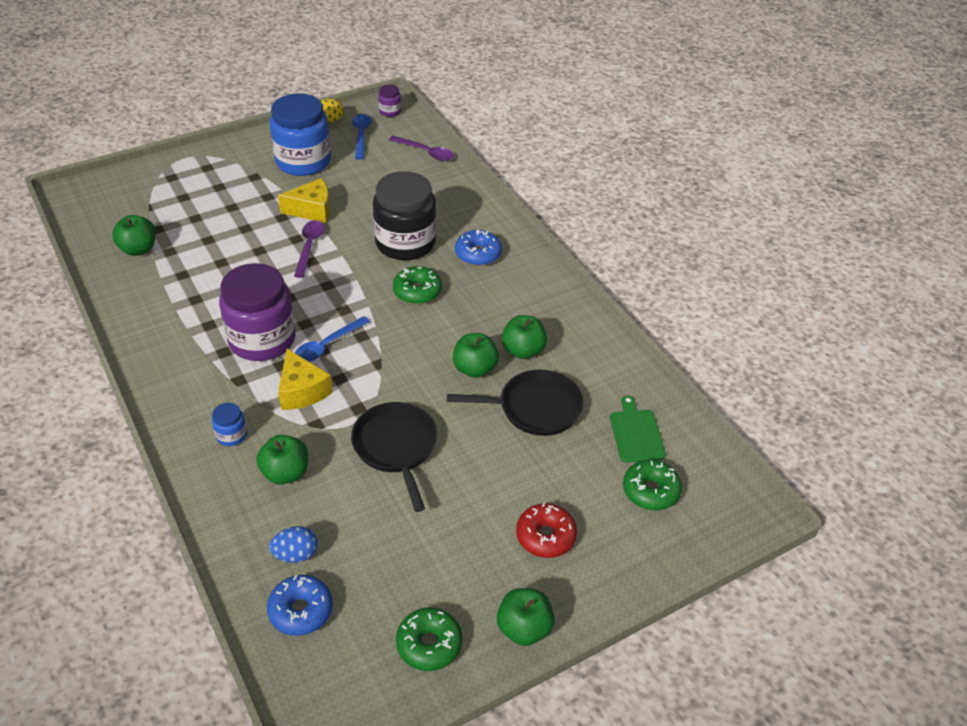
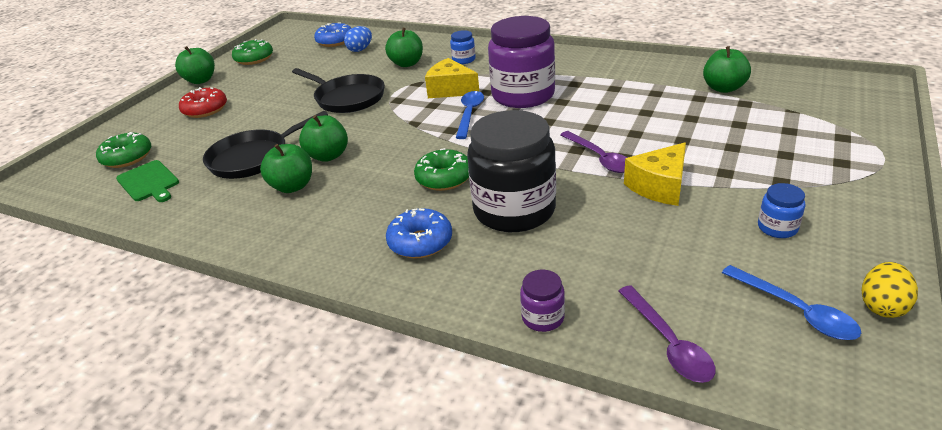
camera: 150 degrees right, 10 degrees down
blue jar [270,93,331,176] -> blue jar [758,183,805,238], size x0.42
purple jar [378,85,401,117] -> purple jar moved to [520,270,565,332]
purple spoon [389,136,454,161] -> purple spoon turned 105 degrees counterclockwise [618,285,716,383]

